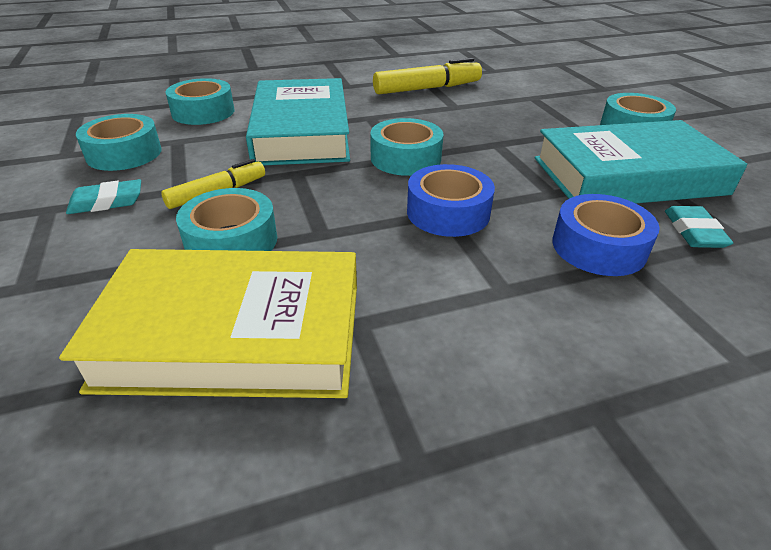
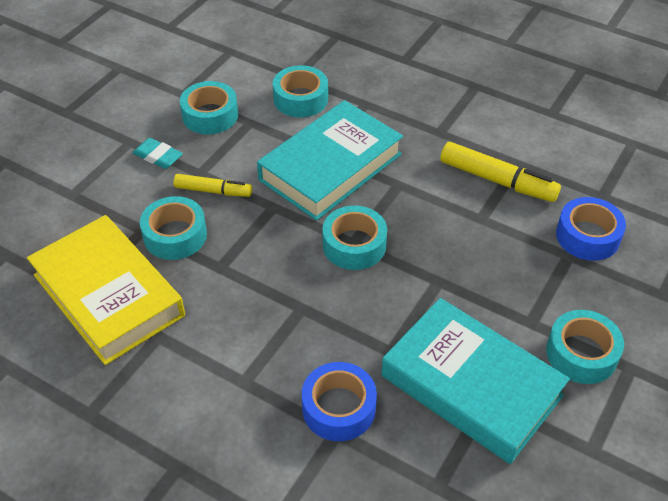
camera: 50 degrees right, 10 degrees up
blue tape [407,164,495,237] -> blue tape moved to [556,197,626,261]
turquoise eraser [665,206,733,248] -> none

